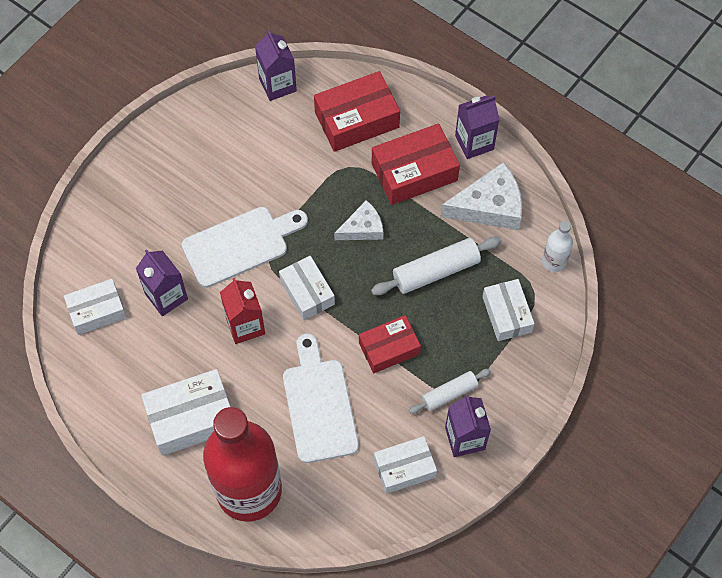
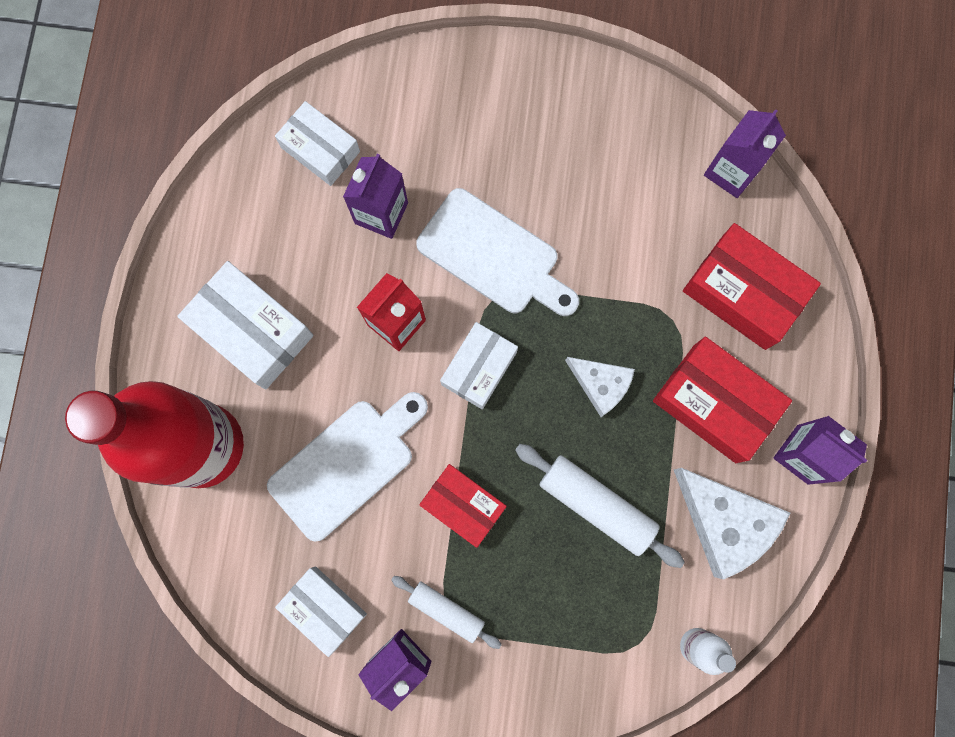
camera: 60 degrees right, 15 degrees up
white box [482,279,535,341] -> none

